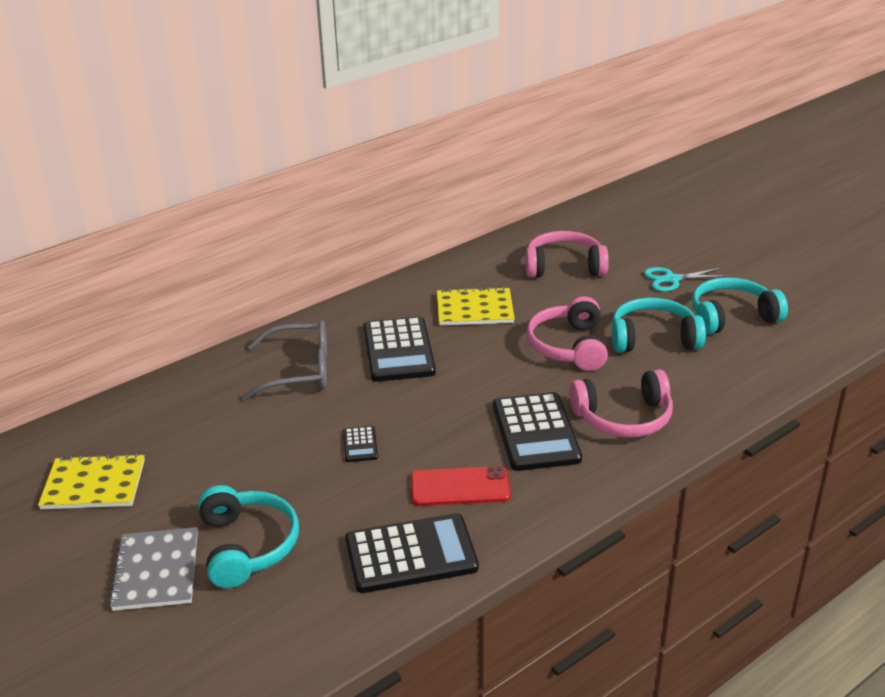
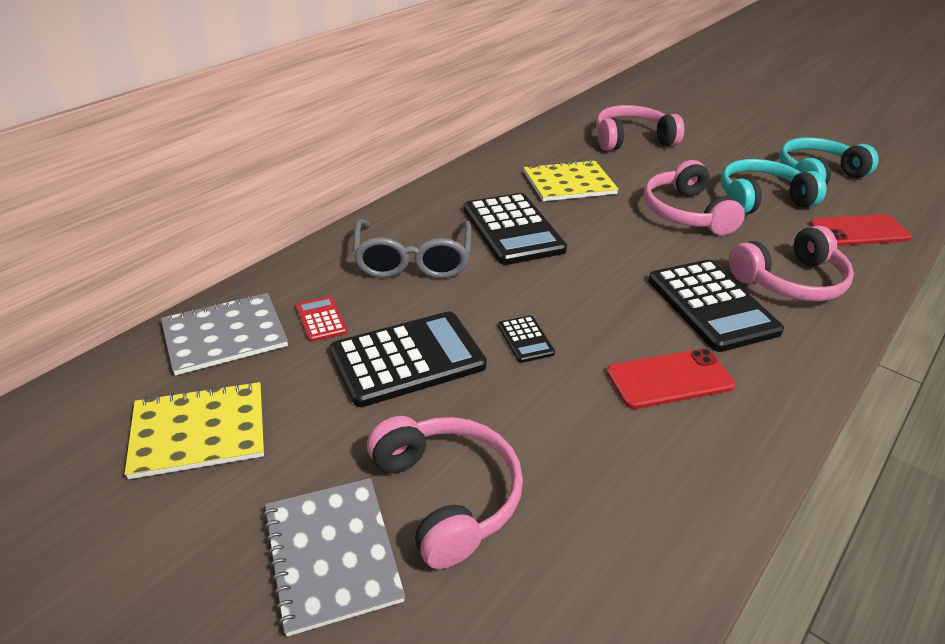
camera: 15 degrees left, 5 degrees up
turquoise headphones [198,485,299,588] -> pink headphones [367,416,523,569]
grey glasses [242,320,327,400] -> grey glasses turned 105 degrees clockwise [353,219,472,278]
black calculator [345,513,479,593] -> black calculator moved to [330,311,487,407]
turquoise scissors [644,267,729,292] -> none
none -> grey notebook [161,293,288,376]
none -> red calculator [296,296,347,342]
none -> red phone [810,214,912,246]

